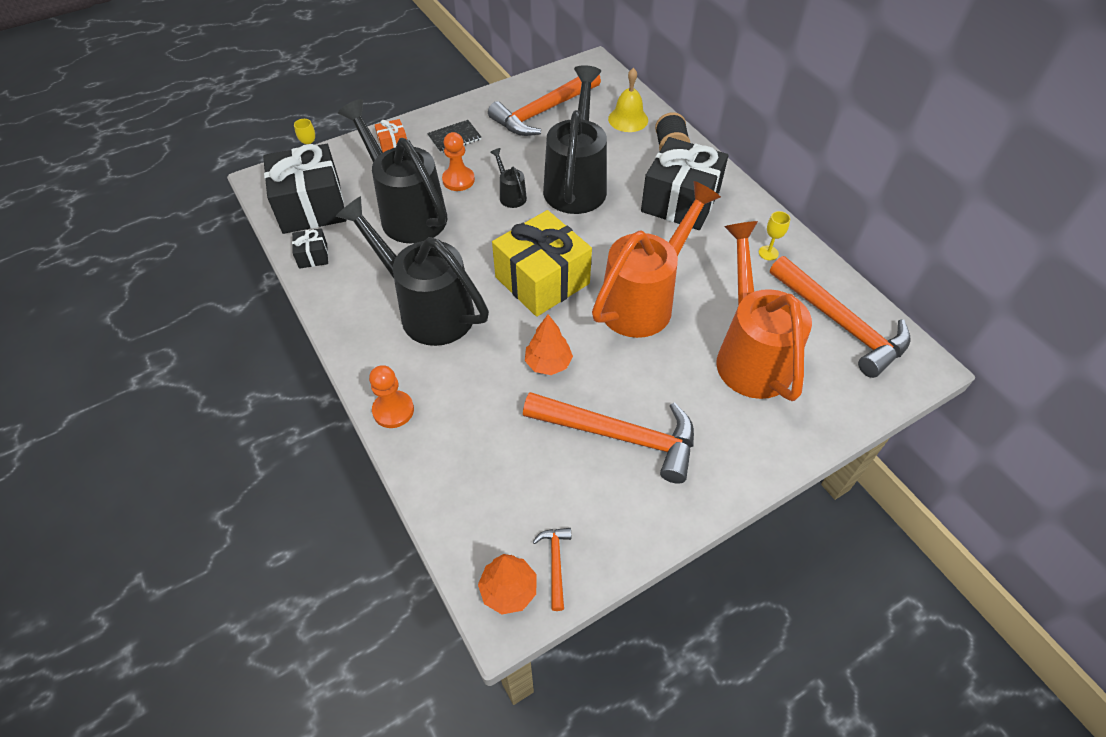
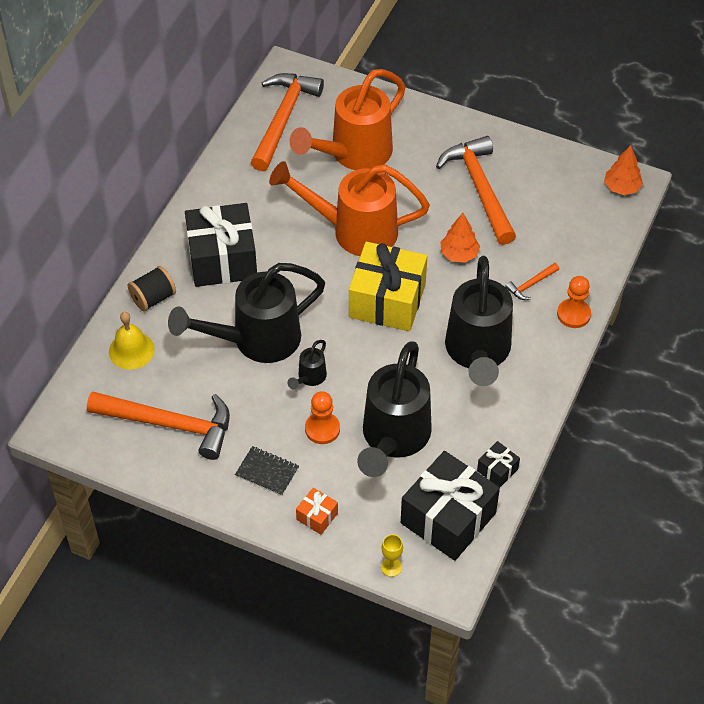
camera: 125 degrees left, 0 degrees up
orange hammer [533,528,571,611] -> orange hammer moved to [505,263,559,300]
yellow goblet [759,211,790,260] -> none

